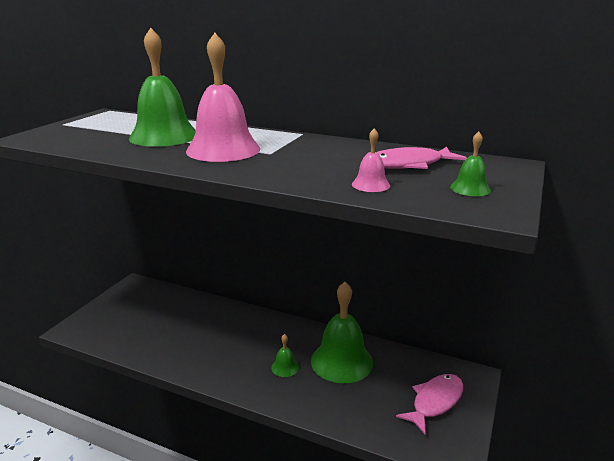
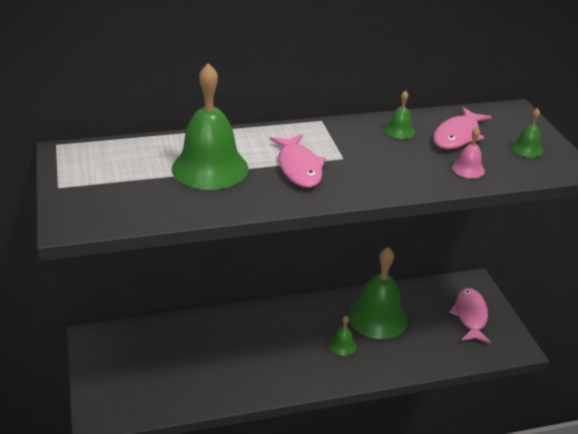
camera: 40 degrees left, 10 degrees up
pink bell [186,33,260,162] -> pink fish [270,135,326,188]
none -> green bell [385,90,415,139]

